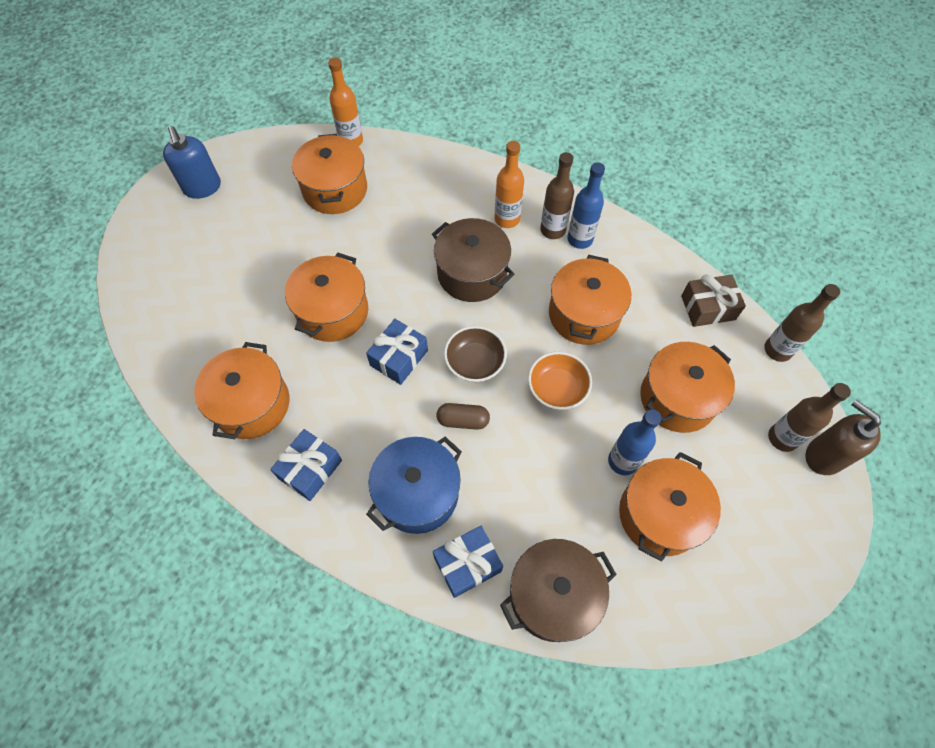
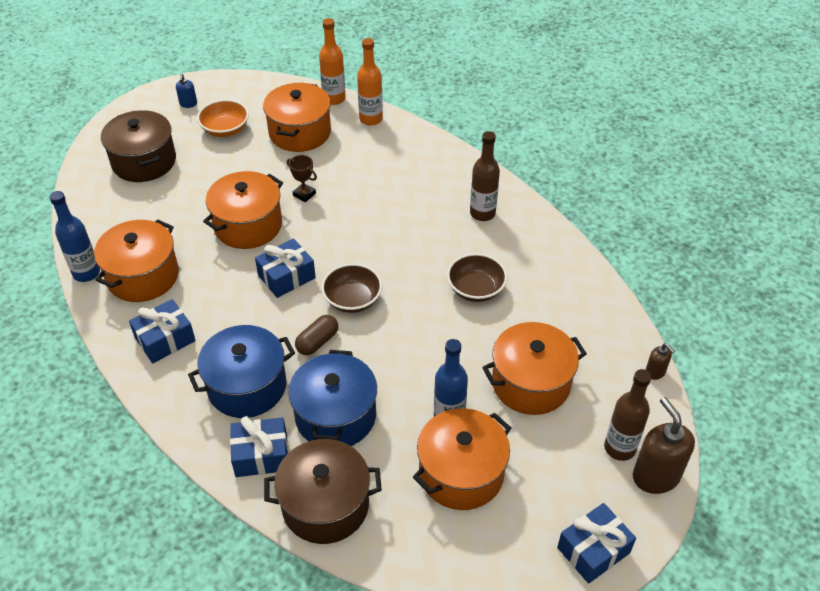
camera: 20 degrees right, 15 degrees down
blue soap dispenser [163,126,221,199] -> blue soap dispenser [176,74,197,108], size x0.50
brown pot [432,218,515,302] -> brown pot moved to [101,110,176,182]
brown capsule [436,403,490,430] -> brown capsule turned 75 degrees counterclockwise [295,315,338,355]
orange bottle [495,141,524,228] -> orange bottle moved to [357,38,383,126]
orange bowl [528,352,592,410] -> orange bowl moved to [197,99,249,137]
orange pot [549,255,631,345] -> brown bowl [447,253,507,302]
blue bottle [567,162,605,249] -> blue bottle moved to [50,191,100,282]
brown gift [681,274,746,327] -> none
brown bottle [764,284,840,362] -> brown soap dispenser [646,343,675,380]
none -> brown trophy [287,155,317,202]
none -> blue pot [288,350,377,446]
none -> blue gift [557,503,636,584]

